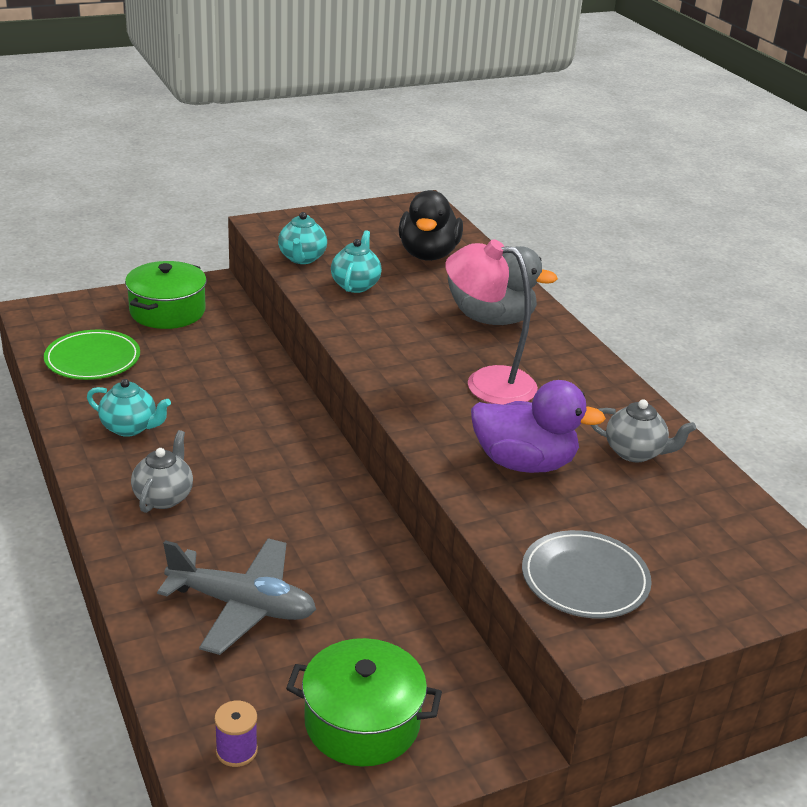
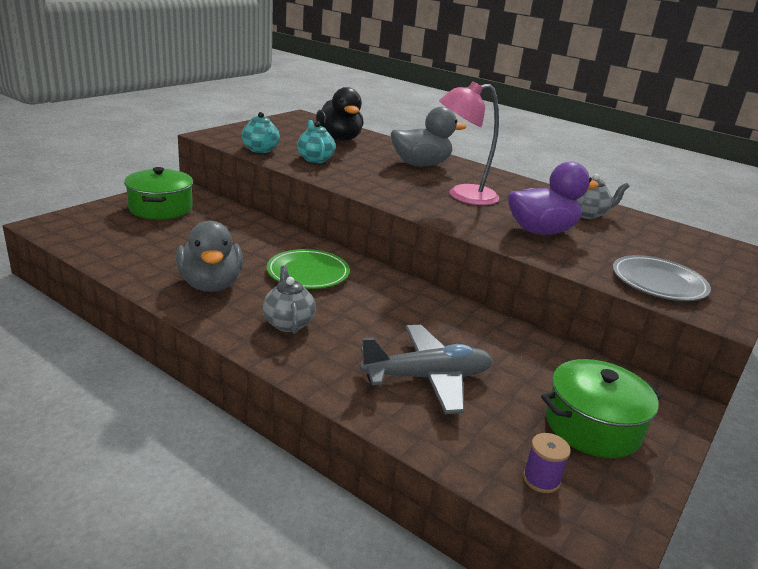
camera: 30 degrees left, 5 degrees down
green plate [44,330,140,380] -> green plate moved to [267,249,350,289]
turquoise teapot [87,379,171,437] -> grey duck [176,221,243,292]

